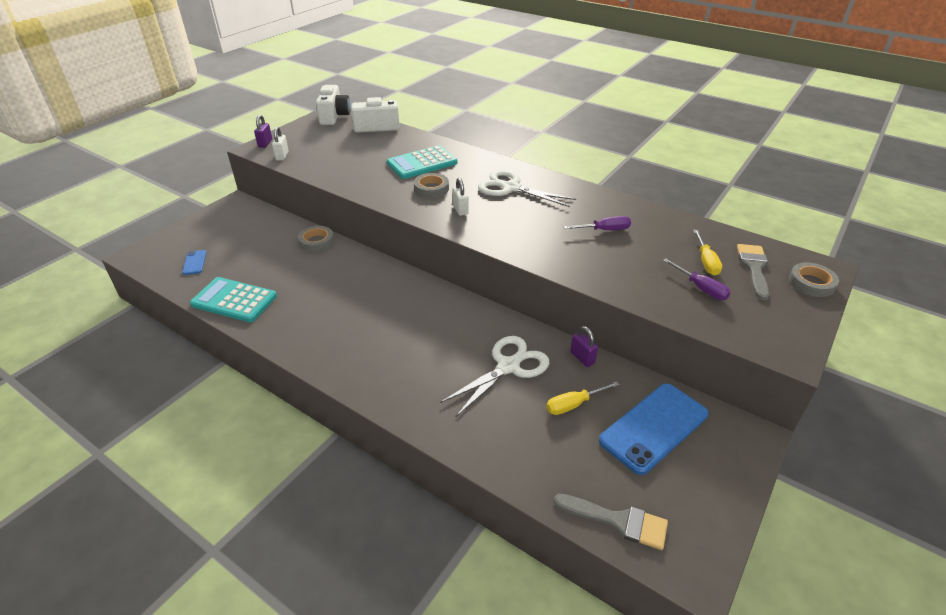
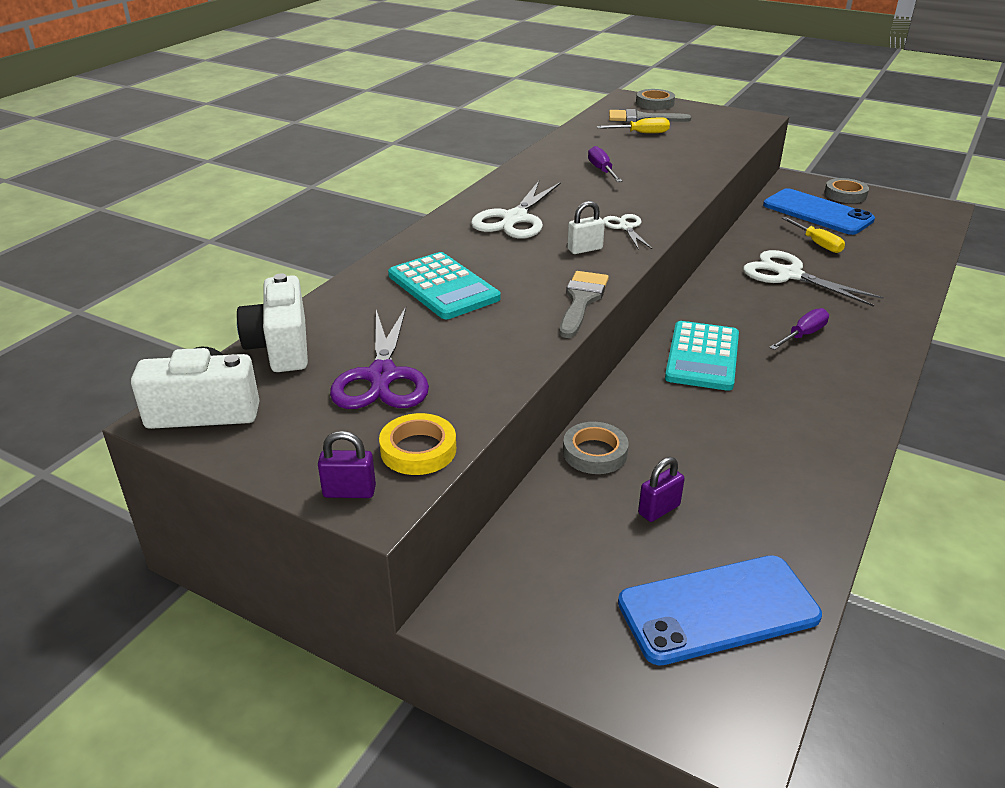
camera: 95 degrees left, 5 degrees down
blue phone [182,250,206,275] -> blue phone [618,555,822,665], size x2.26
turquoise calculator [190,277,277,322] -> turquoise calculator moved to [665,321,739,391]
white padlock [272,126,289,160] -> yellow tape [379,413,456,475]
grey tape [414,173,449,198] -> grey tape moved to [824,178,869,203]
grey brush [554,494,668,550] -> grey brush moved to [560,271,609,338]
purple padlock [570,326,598,367] -> purple padlock moved to [638,457,685,522]
purple screwdriver [663,258,731,300] -> purple screwdriver moved to [769,308,829,350]
none -> purple scissors [330,307,429,409]
none -> white scissors [603,214,652,250]

